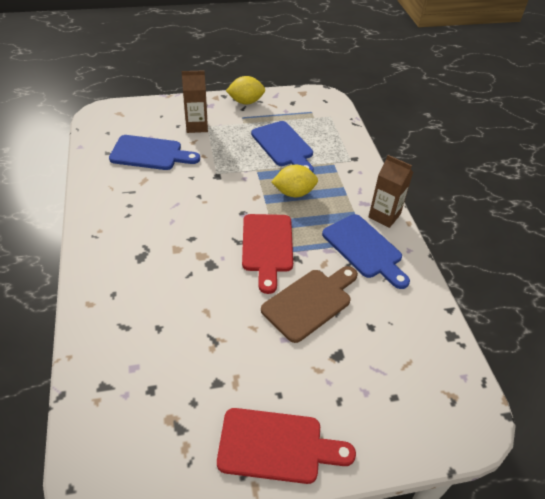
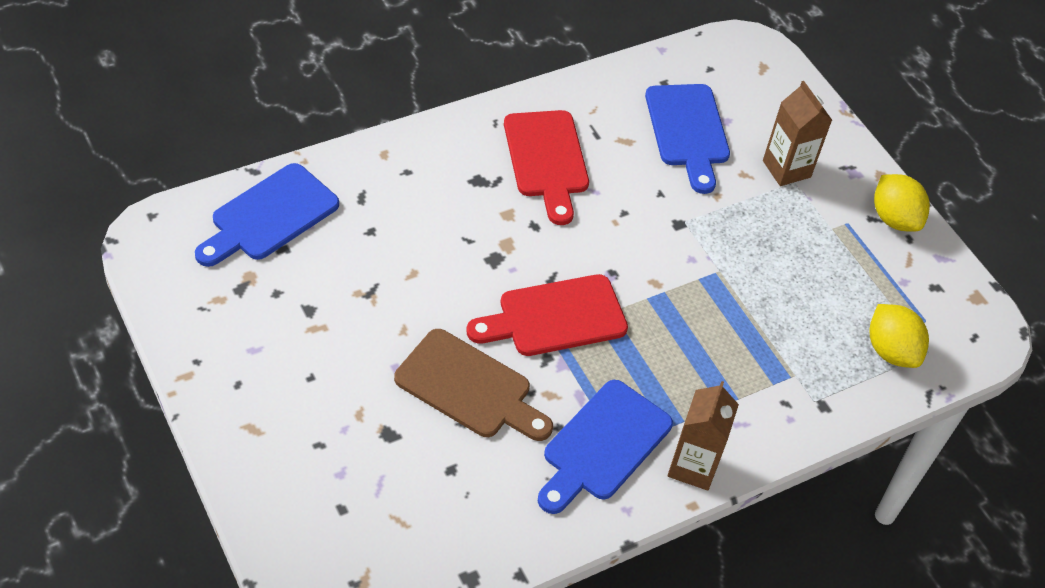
camera: 70 degrees right, 5 degrees up
red cutting board [217,408,356,484] -> red cutting board moved to [504,110,589,225]
blue cutting board [251,121,314,172] -> blue cutting board moved to [195,163,339,267]
yellow lemon [271,165,318,197] -> yellow lemon moved to [870,304,929,368]

